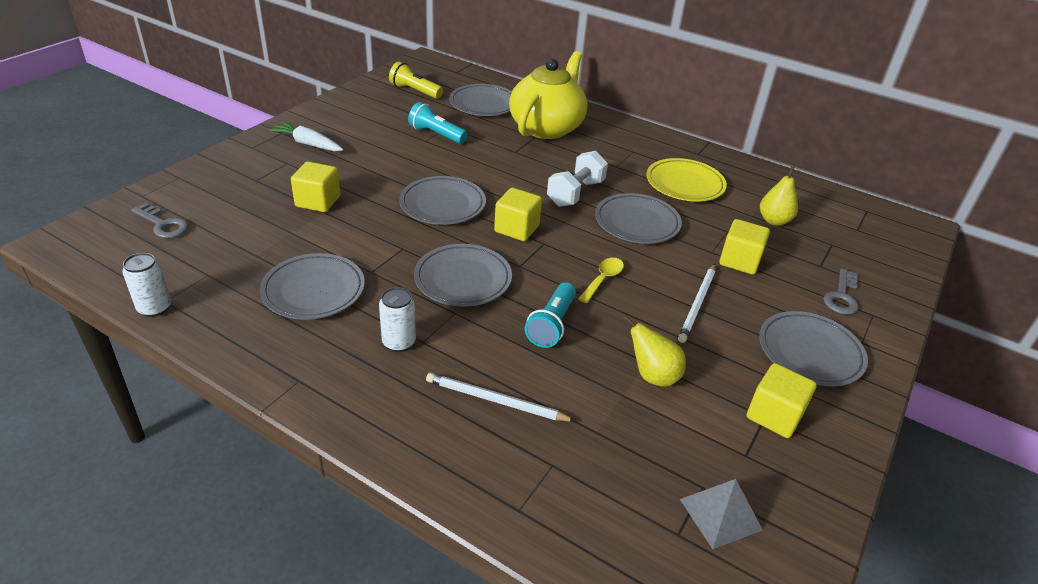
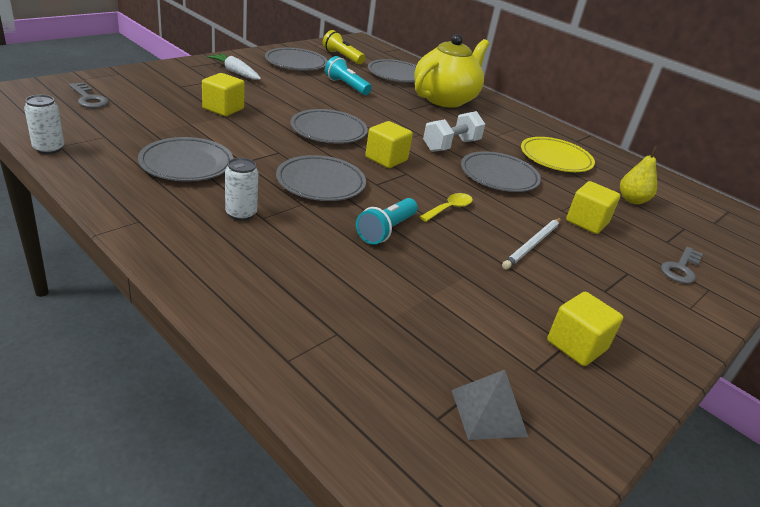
camera: 10 degrees right, 5 degrees down
white pencil [426,373,575,421] -> none
yellow pear [622,315,686,387] -> none
grey plate [759,311,868,386] -> grey plate moved to [265,48,328,71]

